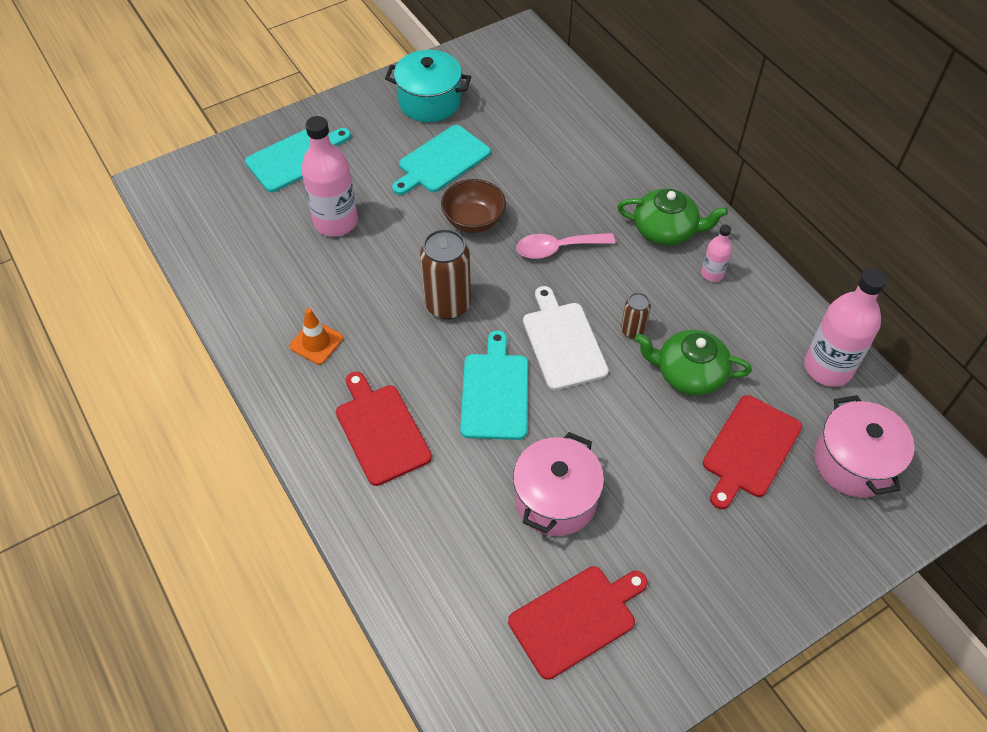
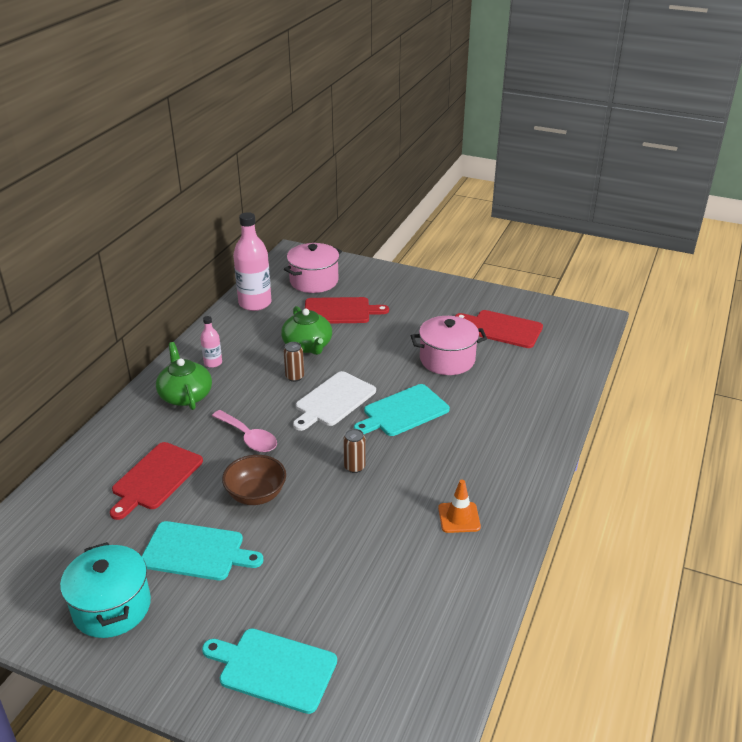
camera: 125 degrees left, 20 degrees down
pink bottle [301,116,358,237] -> none
red cutting board [336,372,432,486] -> red cutting board moved to [110,442,203,520]
brown can [420,229,471,320] -> brown can [343,429,366,473], size x0.52

